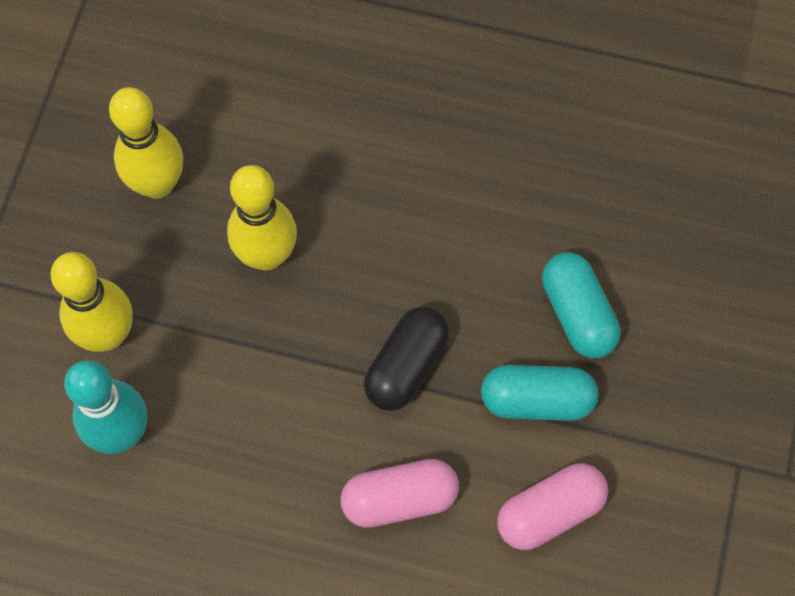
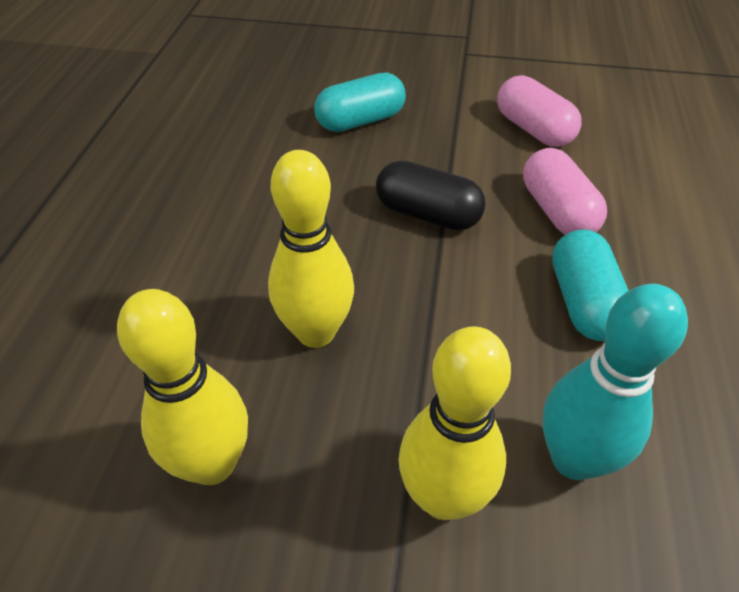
camera: 95 degrees left, 20 degrees down
turquoise capsule [481,365,598,421] -> turquoise capsule moved to [552,229,629,341]

